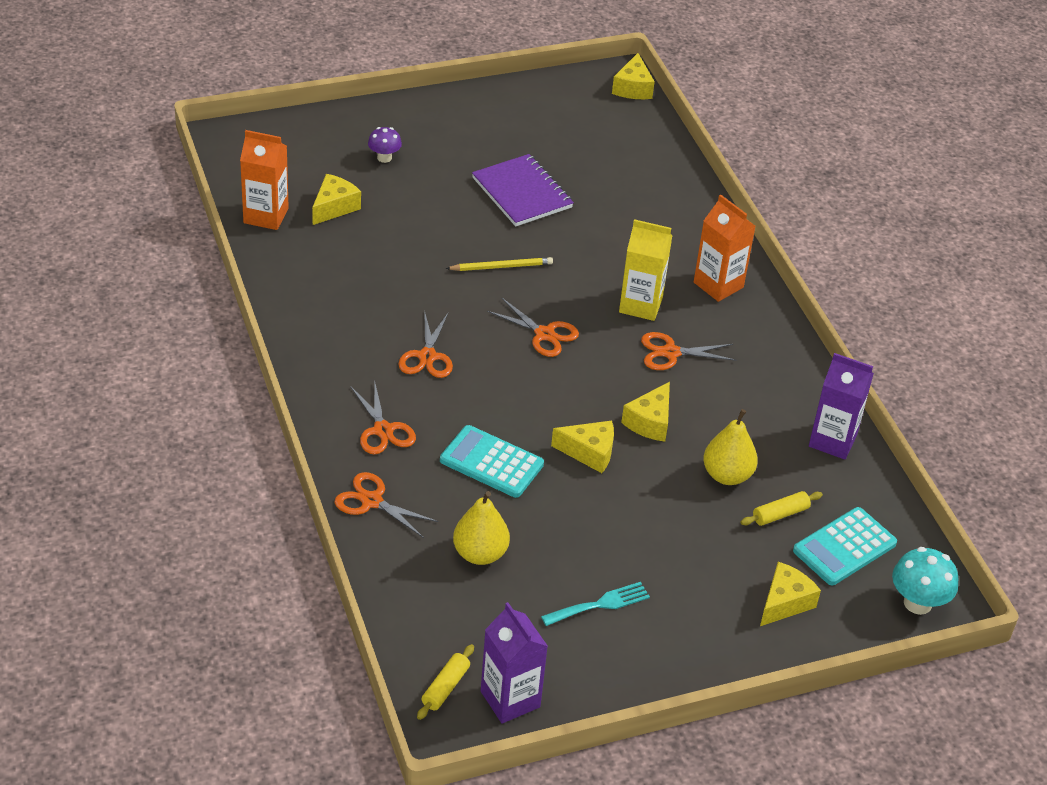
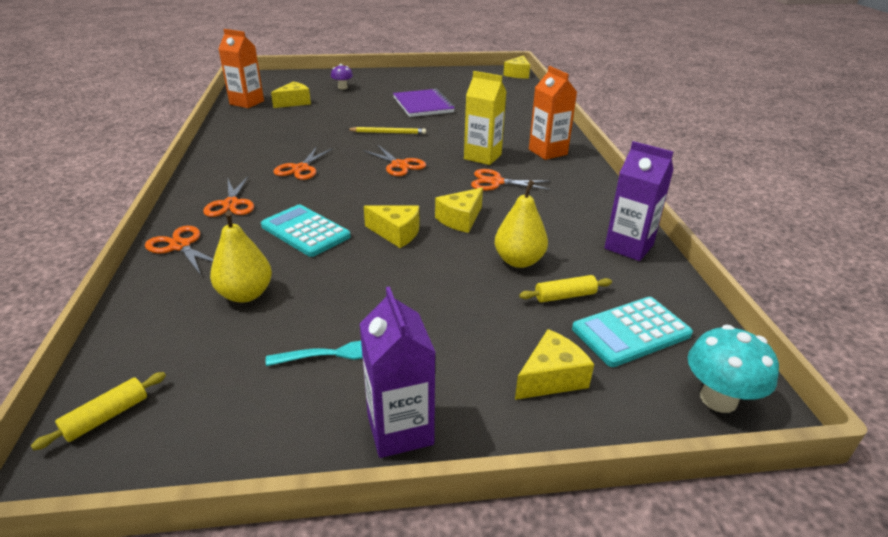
camera: 15 degrees right, 10 degrees down
purple carton [481,602,548,723] -> purple carton moved to [360,286,436,458]

